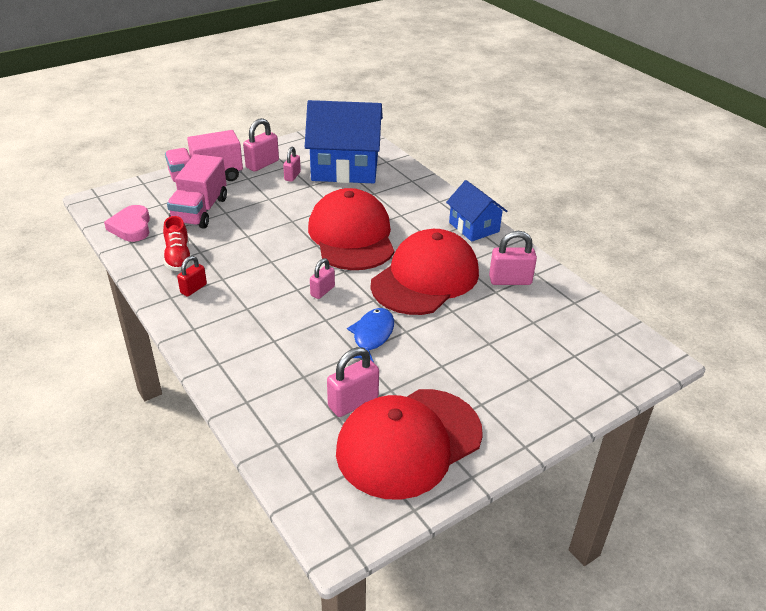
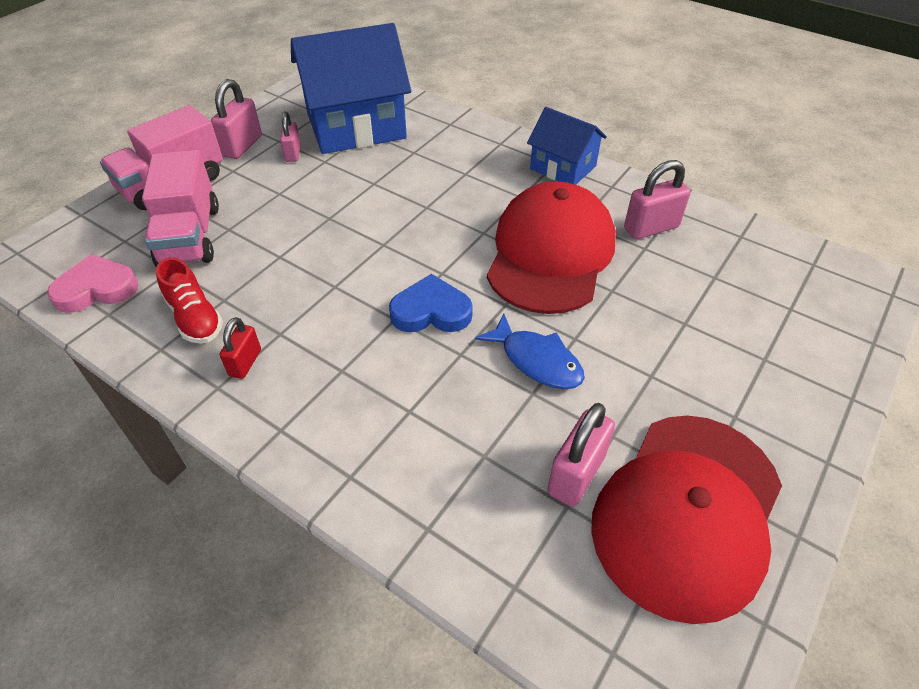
camera: 20 degrees left, 10 degrees up
pink heart [104,205,150,242] -> pink heart turned 105 degrees clockwise [47,254,139,313]
red cap [308,188,394,270] -> none
pink padlock [310,258,335,299] -> blue heart [389,274,473,333]
blue fish [347,308,394,363] -> blue fish turned 135 degrees clockwise [475,313,585,389]

